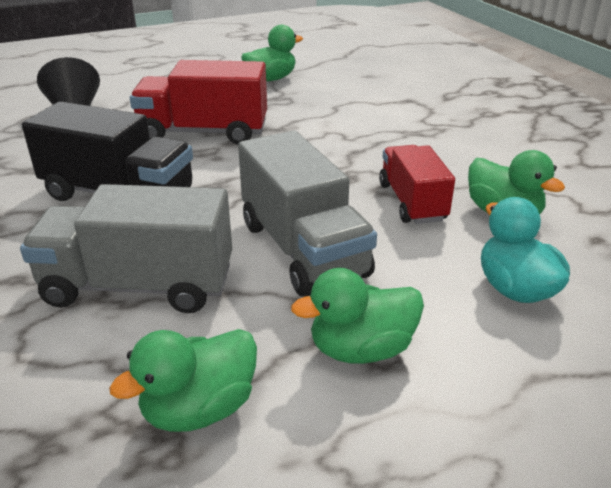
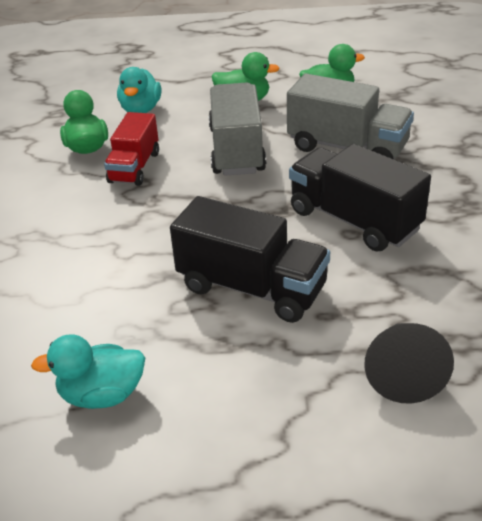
camera: 155 degrees left, 5 degrees up
red truck [130,60,267,145] -> black truck [170,196,330,323]
green duck [241,25,303,81] -> turquoise duck [31,335,145,409]

